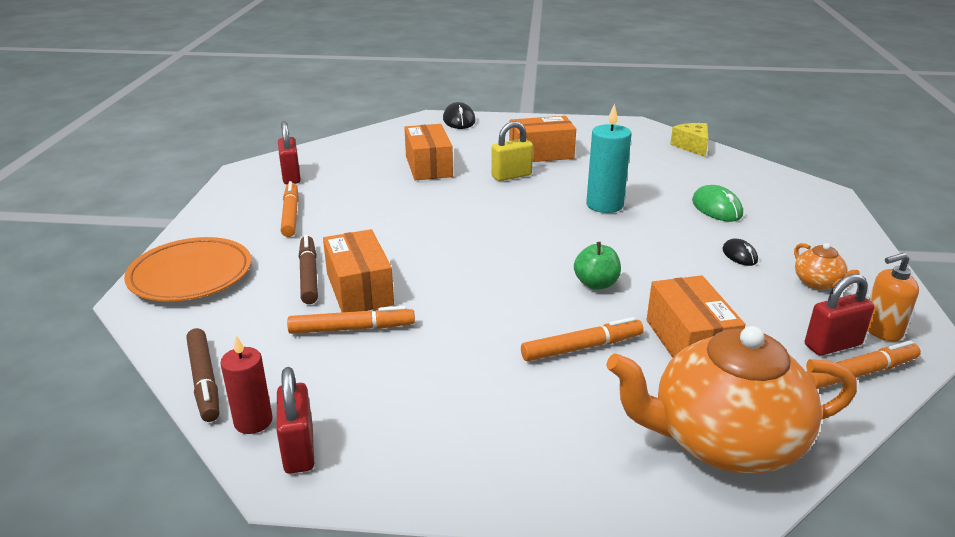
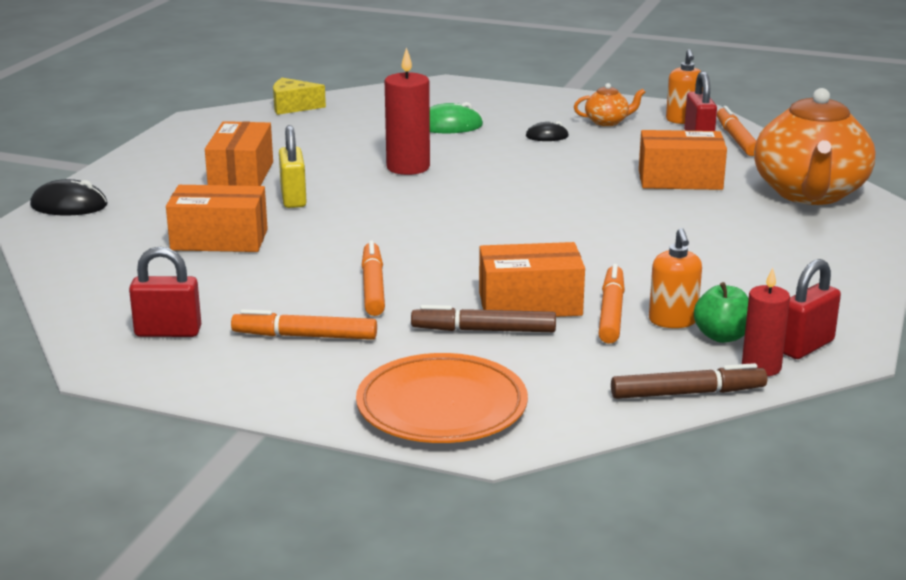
camera: 75 degrees left, 5 degrees down
red padlock [276,367,314,474] -> red padlock turned 45 degrees counterclockwise [783,259,841,359]
orange marker [521,317,644,361] -> orange marker moved to [362,240,385,316]
green apple [574,242,621,290] -> green apple moved to [694,282,749,343]
turquoise candle [586,103,632,213] -> red candle [385,47,430,175]
none -> orange soap dispenser [649,228,702,328]

